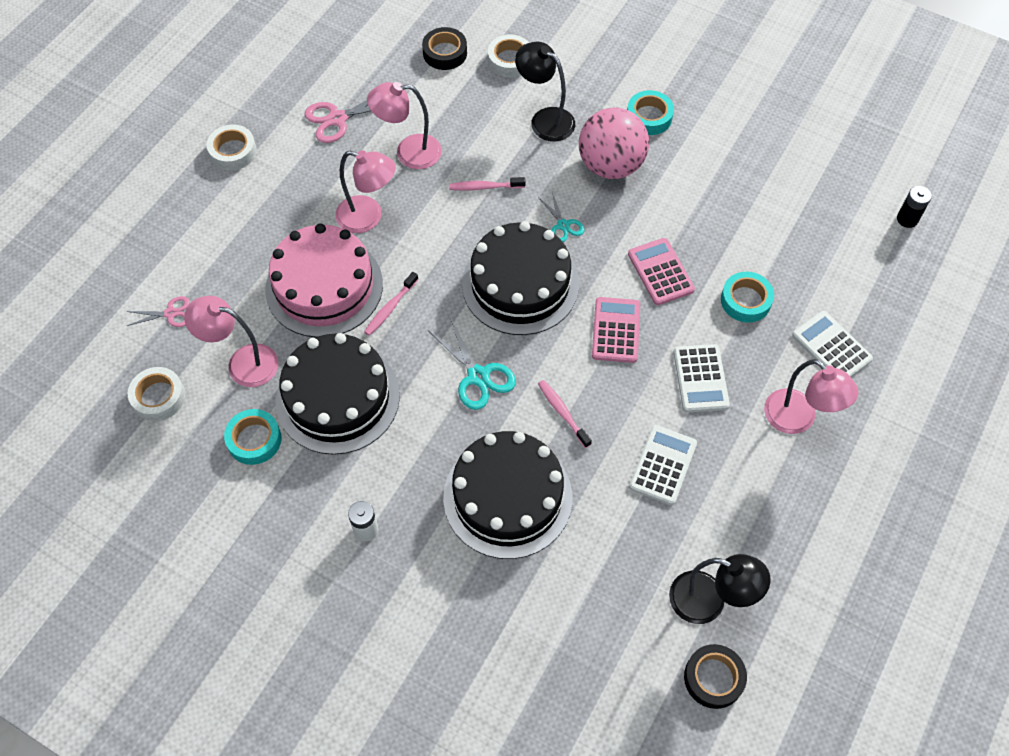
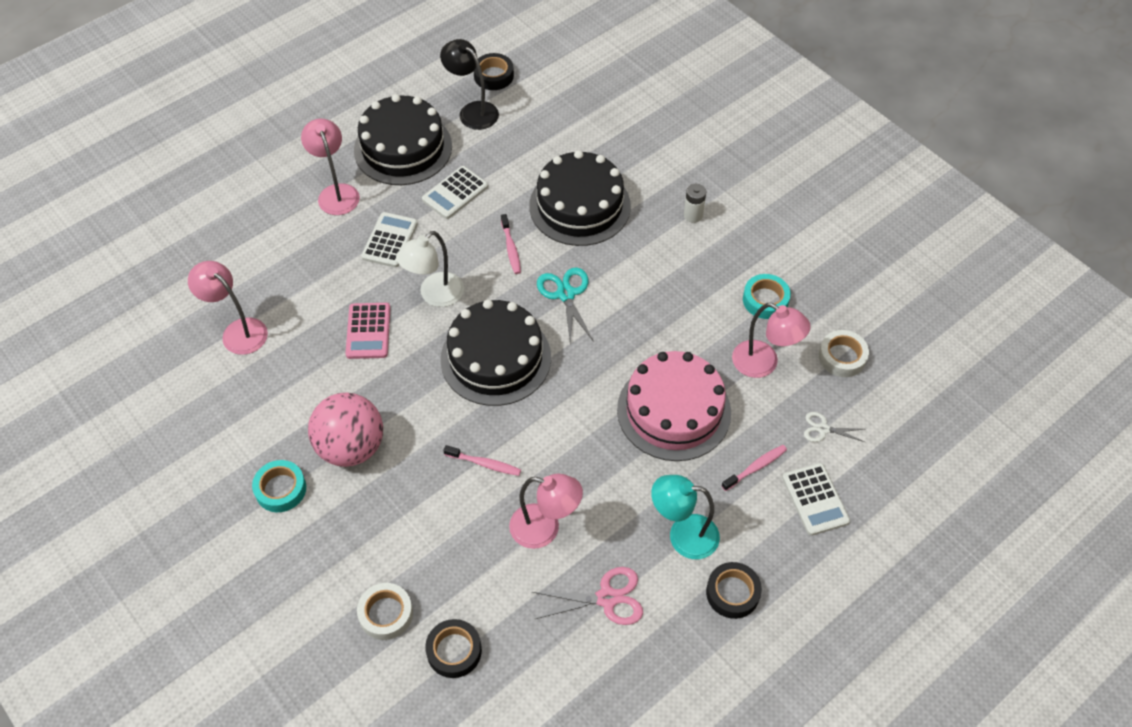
camera: 160 degrees left, 5 degrees down
pink scissors [126,296,190,327] -> white scissors [804,412,865,442]
white tape [207,124,257,170] -> black tape [706,562,762,619]
black cake [276,333,400,455] -> black cake moved to [354,94,452,185]
pink lamp [335,150,396,233] -> pink lamp moved to [188,261,268,355]
pink toothbrush [364,272,419,336] -> pink toothbrush moved to [721,445,787,491]
black lamp [515,42,575,141] -> none
turquoise scissors [538,192,585,242] -> none
pink calculator [592,297,640,363] -> white lamp [396,231,464,307]
turquoise tape [721,272,774,322] -> none
white calculator [792,311,873,377] -> white calculator moved to [782,463,850,536]
black battery [897,186,932,228] -> none
none -> turquoise lamp [651,475,720,559]

